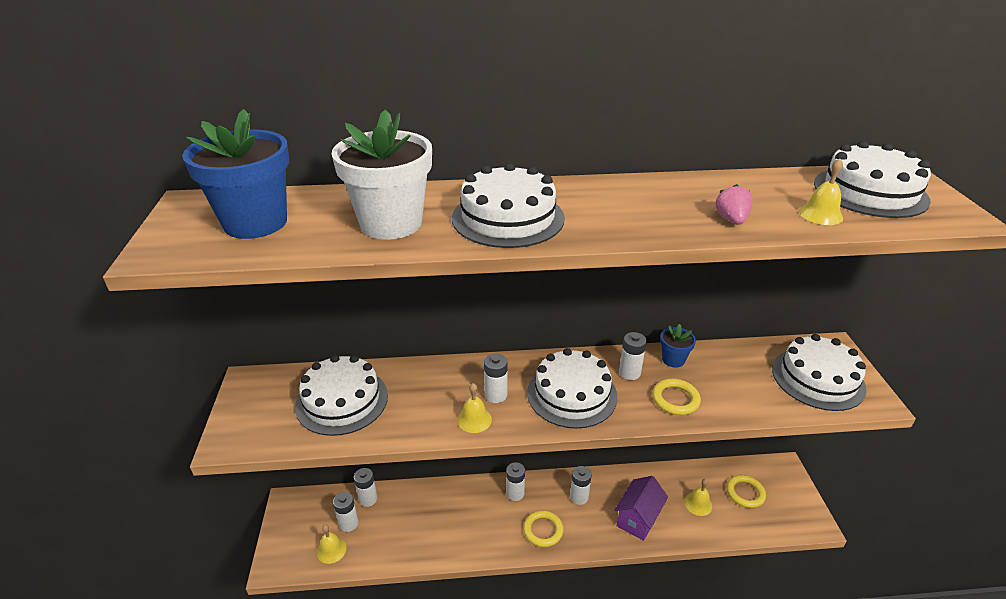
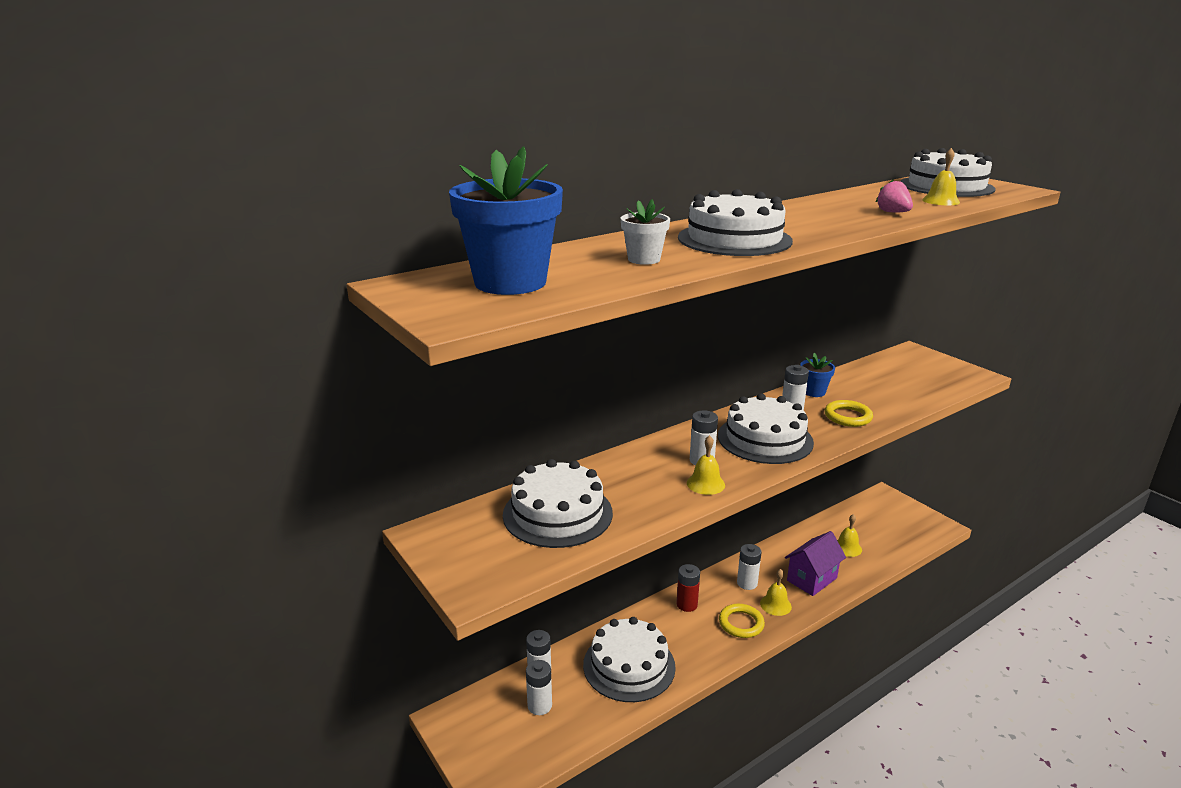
camera: 30 degrees left, 10 degrees down
yellow bell [317,525,347,564] -> yellow bell moved to [760,569,792,616]
white flower pot [331,109,432,240] -> white flower pot [621,199,670,265], size x0.49
white battery [506,462,525,501] -> red battery [677,564,700,612]
purple house [614,476,668,541] -> purple house turned 45 degrees clockwise [785,531,846,596]
yellow ring [726,475,766,508] -> none
white cake [772,334,867,411] -> white cake moved to [583,617,676,702]

